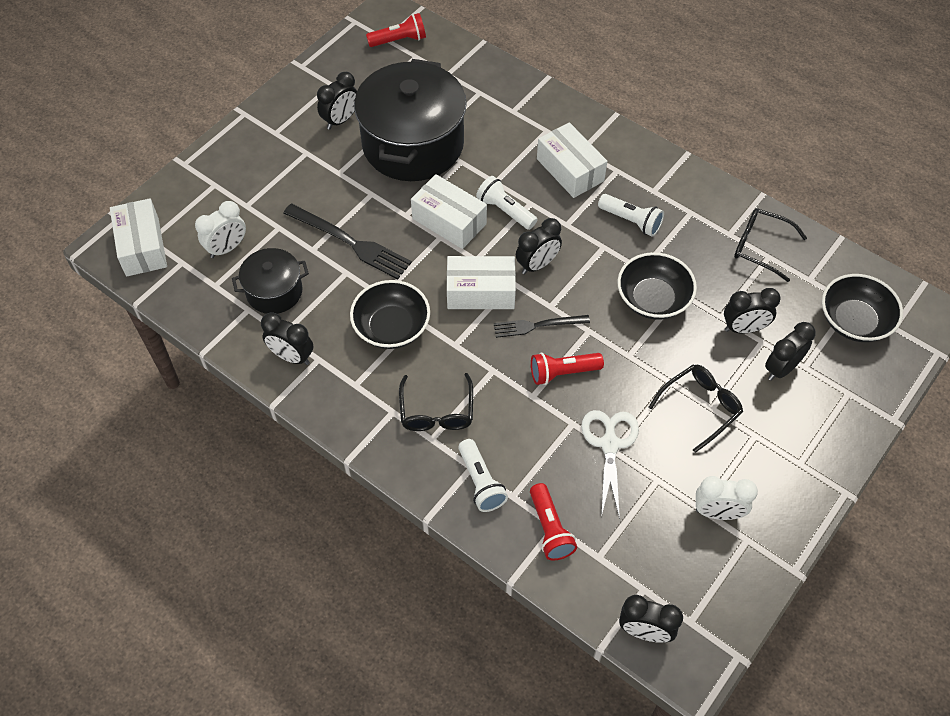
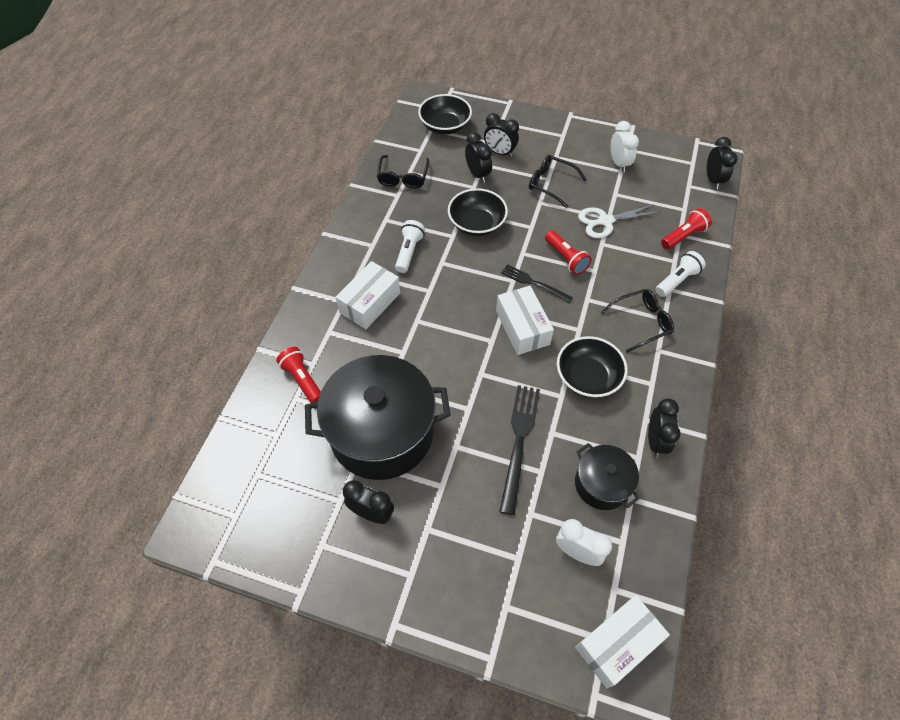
camera: 110 degrees left, 0 degrees up
red flashlight [366,13,426,47] -> red flashlight moved to [276,347,321,403]
white box [411,174,487,249] -> none
white flashlight [476,176,538,230] -> none
black fork [494,315,590,338] -> black fork turned 150 degrees clockwise [501,264,573,303]
black clock [516,218,562,274] -> none

